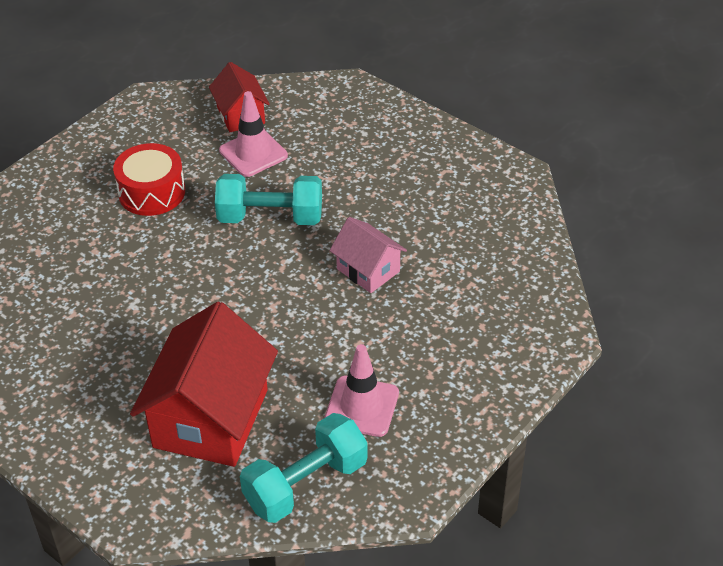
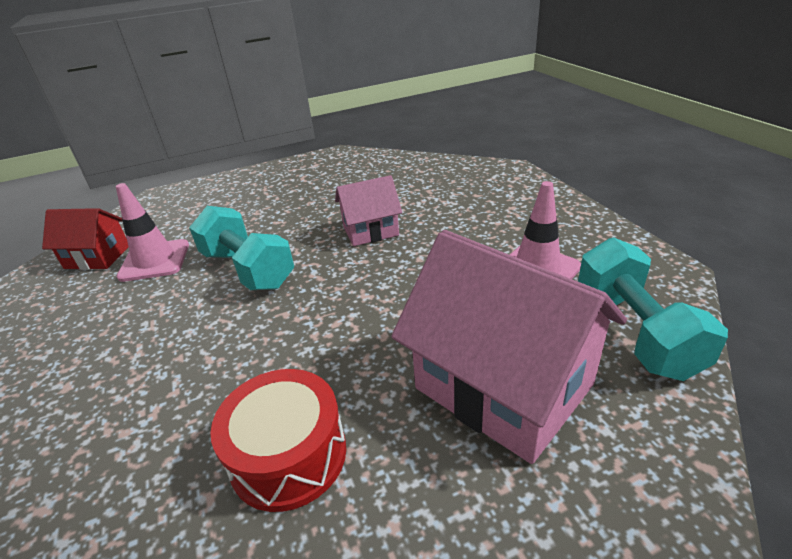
camera: 60 degrees left, 10 degrees down
red drum [113,143,185,216] -> red drum moved to [210,369,346,512]
red house [130,302,278,467] -> pink house [391,230,627,464]
turquoise dumbbell [215,174,322,225] -> turquoise dumbbell turned 75 degrees counterclockwise [189,206,294,290]

